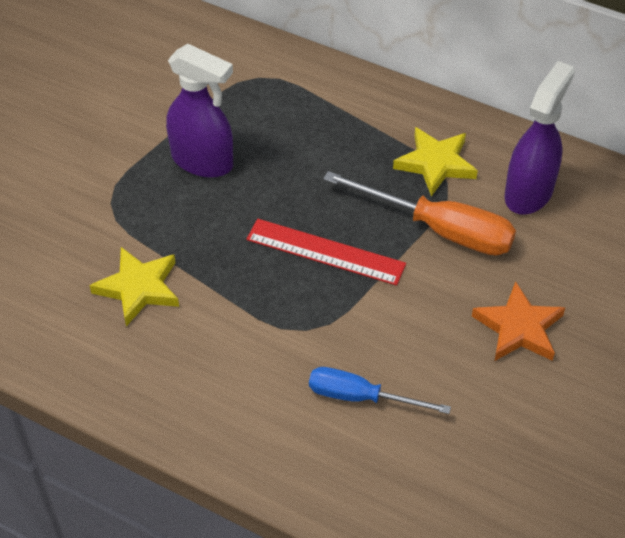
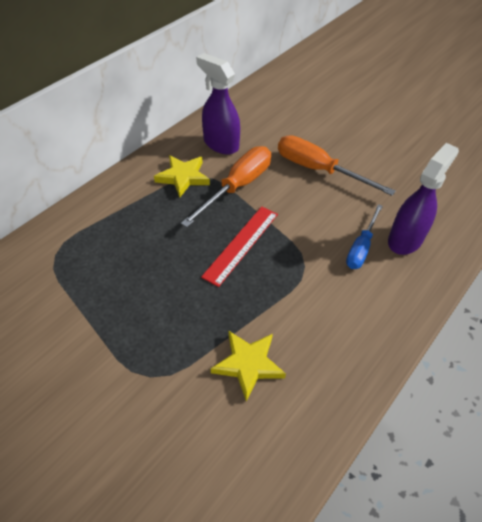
camera: 80 degrees left, 0 degrees up
purple spray bottle [166,44,233,178] -> purple spray bottle moved to [388,143,459,255]
orange star [472,281,565,361] -> orange screwdriver [278,135,396,196]

